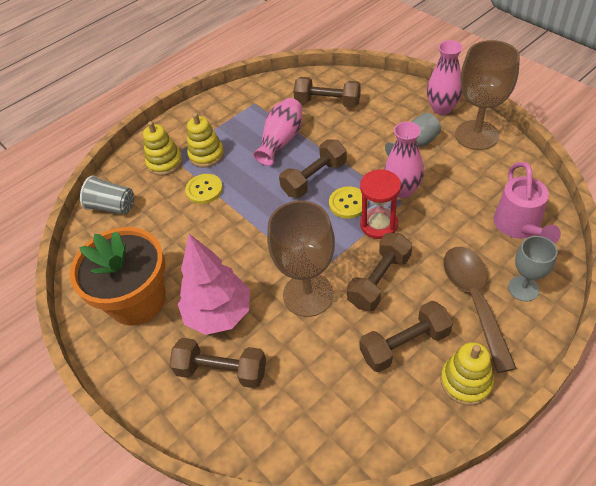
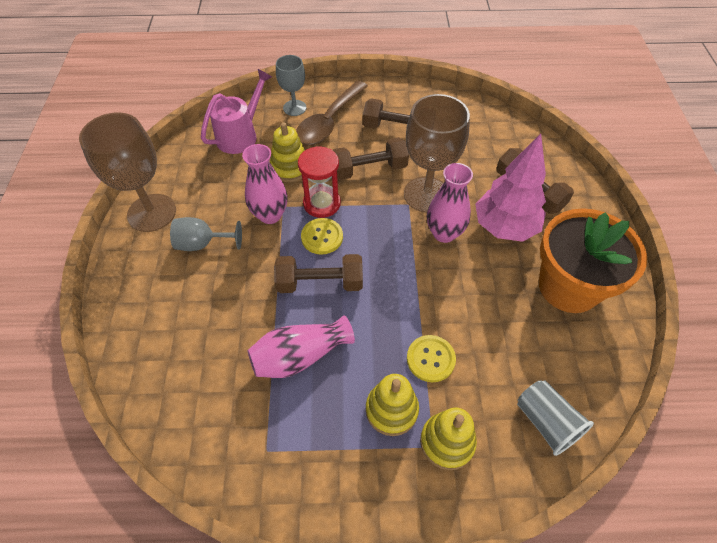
camera: 145 degrees left, 5 degrees up
brown dumbbell [293,77,361,108] -> none
pink vase [427,40,463,115] -> pink vase moved to [427,163,473,243]
yellow stacking toy [440,342,494,405] -> yellow stacking toy moved to [270,122,305,182]

